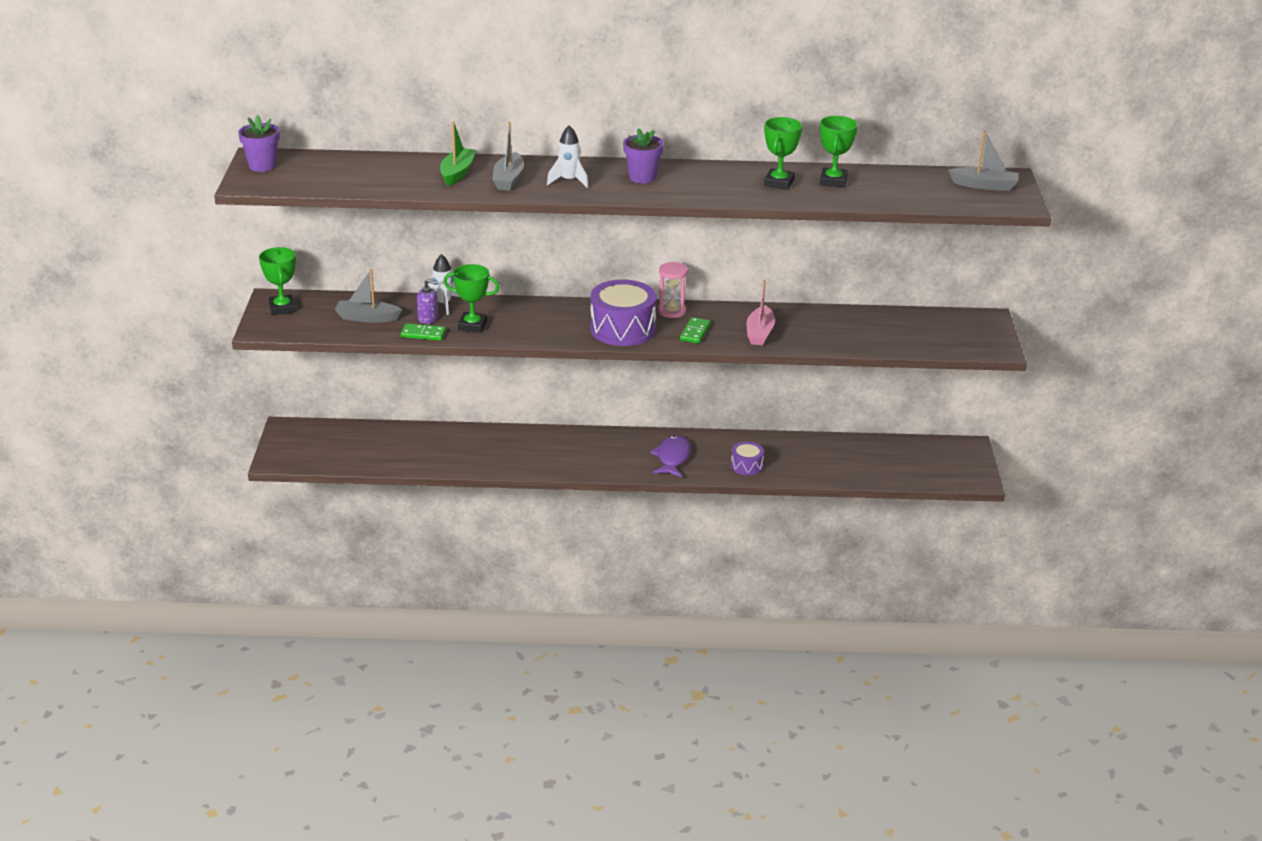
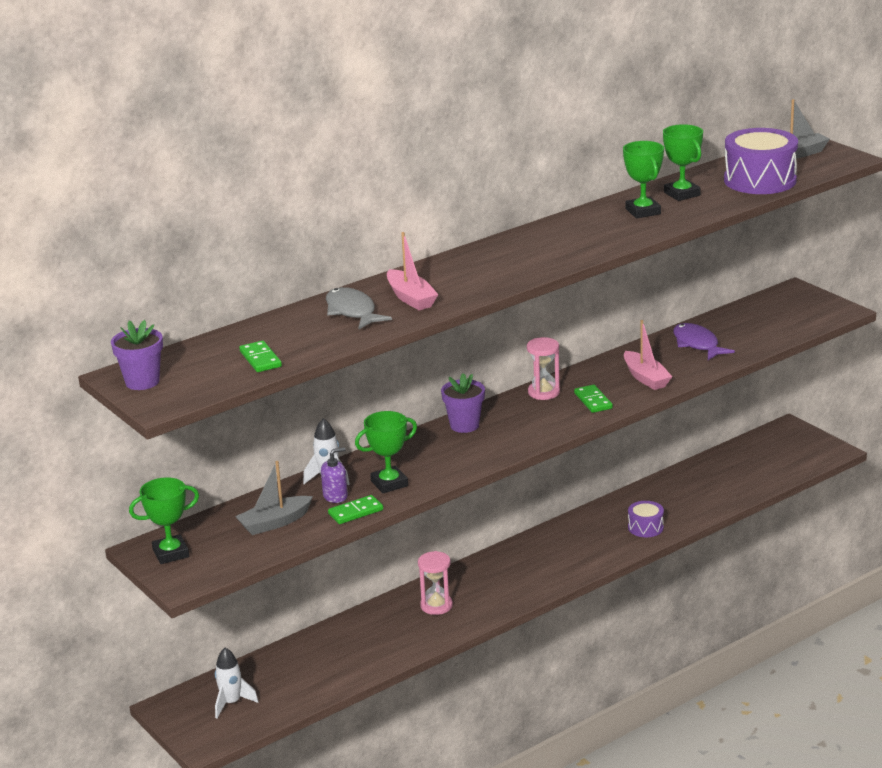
camera: 35 degrees left, 5 degrees down
green trophy [259,247,296,315] -> green trophy turned 60 degrees counterclockwise [129,477,199,564]
green boat [440,121,476,186] -> grey fish [326,287,392,329]
grey boat [493,122,524,191] -> pink boat [387,232,439,310]
white rocket [547,125,588,188] -> white rocket moved to [215,648,259,718]
purple drum [590,279,657,346] -> purple drum moved to [724,128,798,194]
purple flower pot [623,128,664,184] -> purple flower pot moved to [441,373,485,433]
purple fish [650,435,691,477] -> purple fish moved to [673,323,735,360]
none -> green domino [239,341,282,372]
none -> pink hourglass [418,551,453,615]

